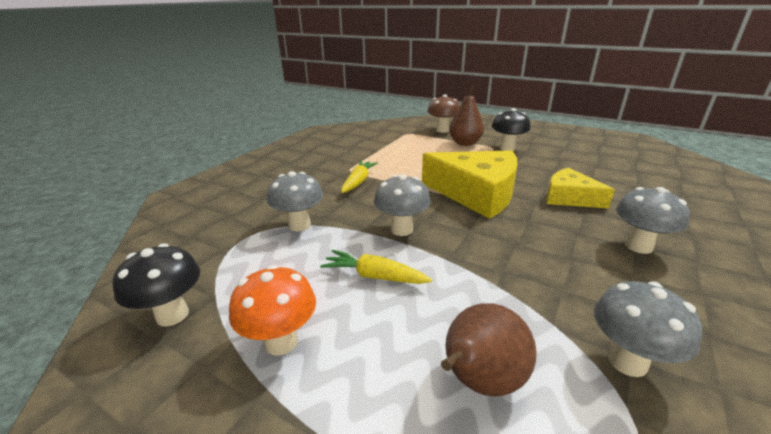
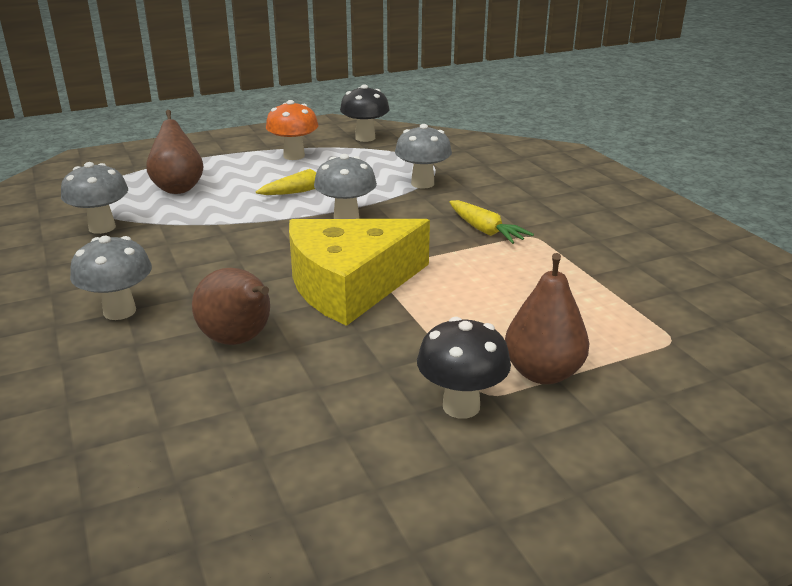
camera: 125 degrees right, 0 degrees up
brown mushroom [428,94,460,133] -> none
yellow cheese [546,168,615,208] -> brown pear [192,268,270,345]

